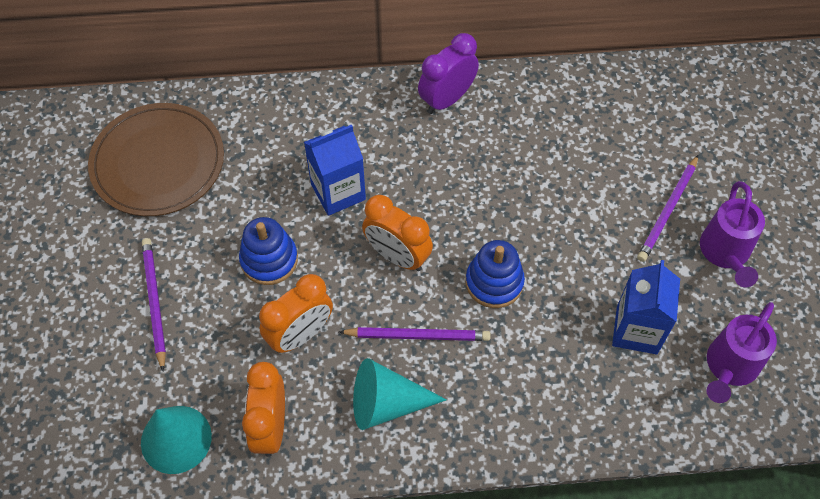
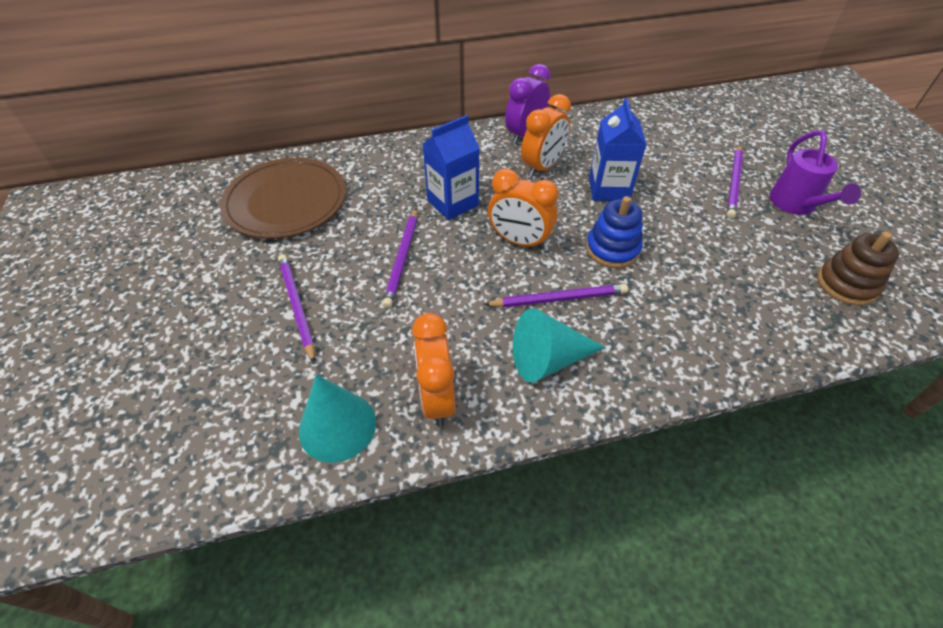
camera: 10 degrees left, 10 degrees down
blue stacking toy [239,217,298,285] -> purple pencil [382,208,417,308]
orange clock [259,274,333,353] -> orange clock moved to [521,94,571,177]
blue carton [612,260,680,354] -> blue carton moved to [589,98,647,201]
purple watering can [706,302,777,403] -> brown stacking toy [817,232,899,306]

